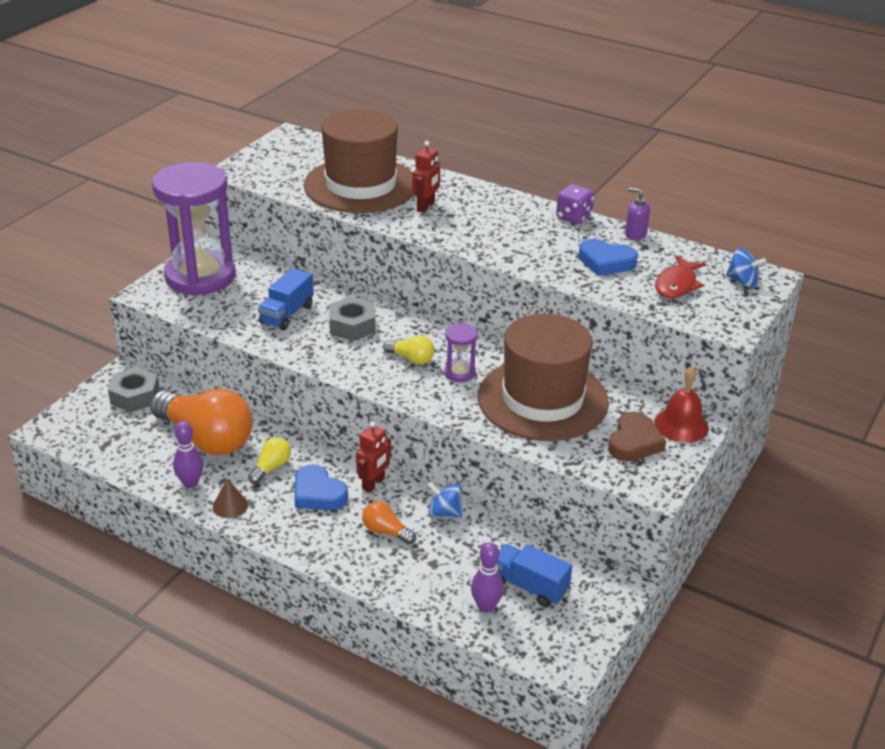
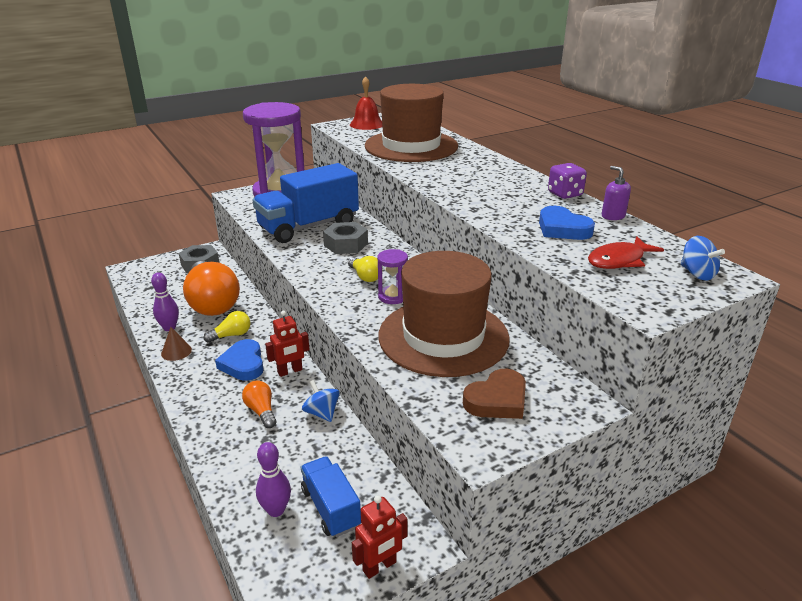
camera: 30 degrees right, 5 degrees down
blue truck [258,268,314,330] -> blue truck [253,163,359,243], size x1.86
red robot [412,141,440,213] -> red robot moved to [352,495,408,579]
red bell [654,366,709,443] -> red bell moved to [350,76,382,130]

